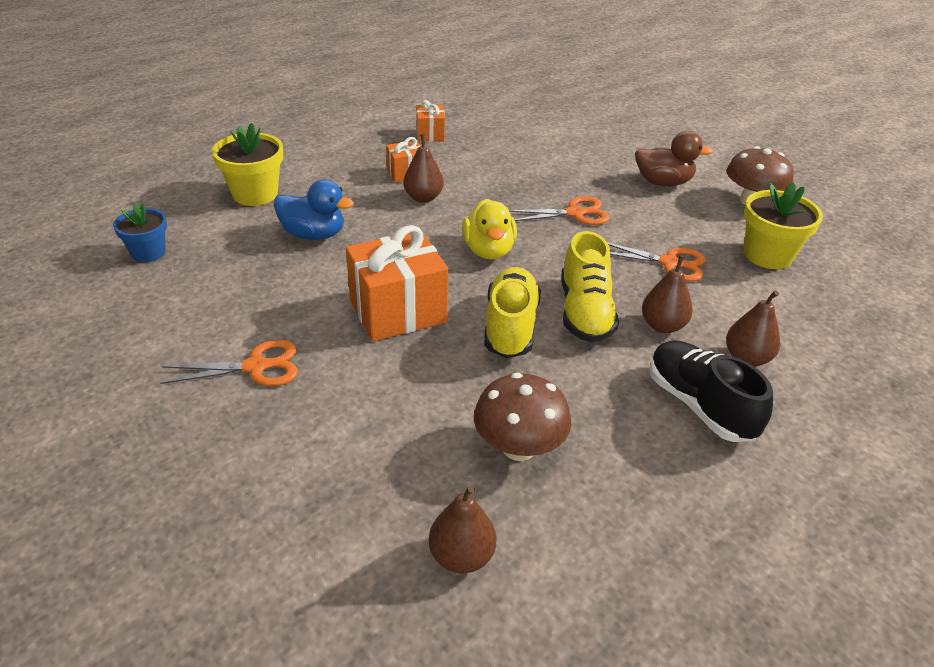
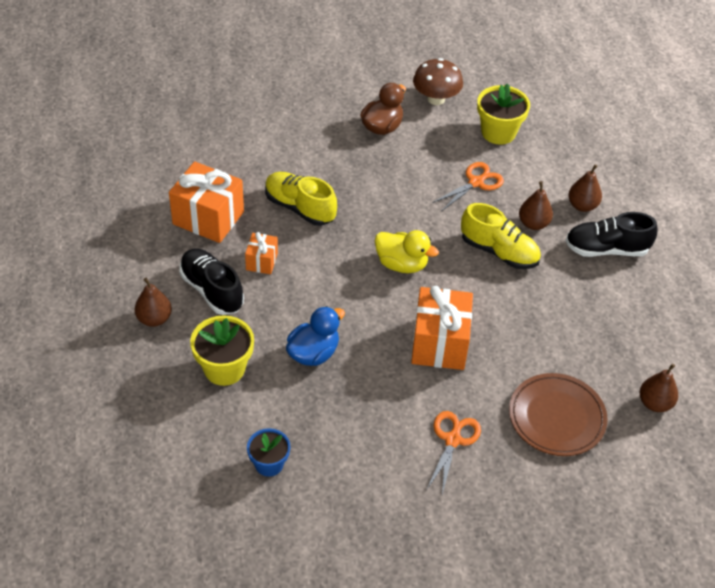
camera: 60 degrees left, 10 degrees up
brown pear [403,134,444,203] -> brown pear moved to [135,278,172,327]
orange gift [417,100,445,142] -> orange gift [169,161,244,243], size x1.93
brown mushroom [474,373,571,461] -> none
yellow shoe [484,267,541,358] -> yellow shoe moved to [265,172,337,226]
orange scissors [509,196,610,225] -> none
none -> black shoe [179,249,244,315]
none -> brown plate [509,373,608,456]

